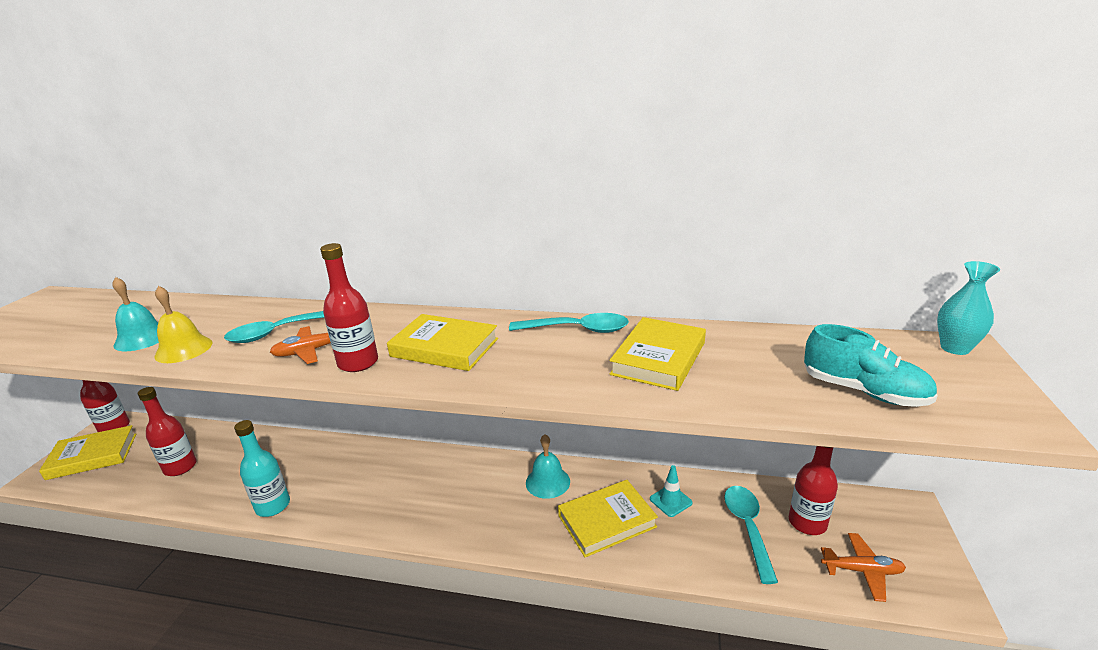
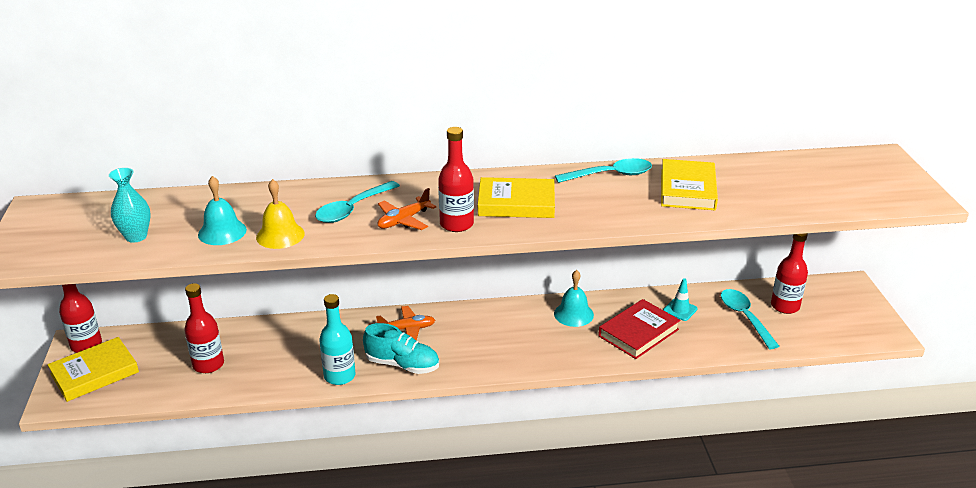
camera: 20 degrees left, 5 degrees up
yellow book [558,480,658,557] -> red book [598,299,680,359]
turquoise shoe [804,324,938,407] -> turquoise shoe moved to [363,323,439,374]
orange plane [821,533,906,602] -> orange plane moved to [376,306,435,341]
turquoise vase [937,261,1000,355] -> turquoise vase moved to [109,168,151,243]

